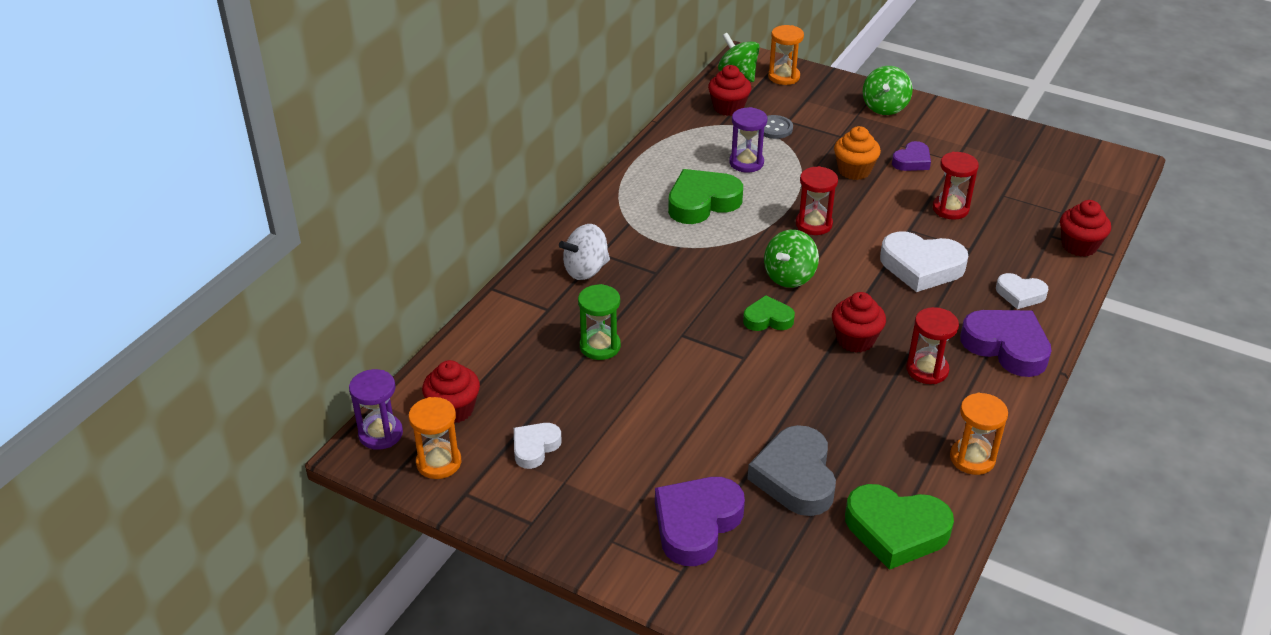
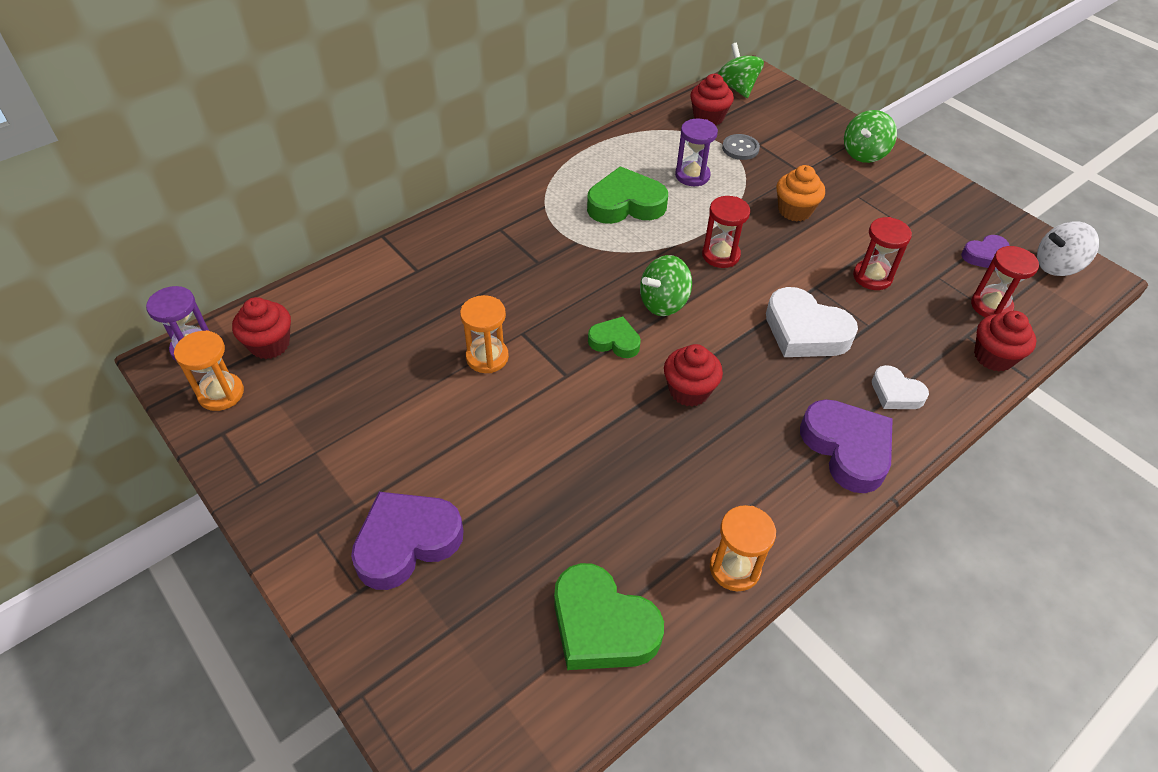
camera: 20 degrees right, 10 degrees up
white heart [514,423,562,469] -> none
white spinning top [559,224,610,280] -> white spinning top moved to [1037,221,1099,276]
green hourglass [578,284,621,360] -> none
grey heart [747,425,836,516] -> none
orange hourglass [768,25,804,85] -> orange hourglass moved to [460,295,509,373]
purple heart [892,141,931,171] -> purple heart moved to [961,235,1009,270]
red hourglass [906,307,959,384] -> red hourglass moved to [971,246,1039,318]

